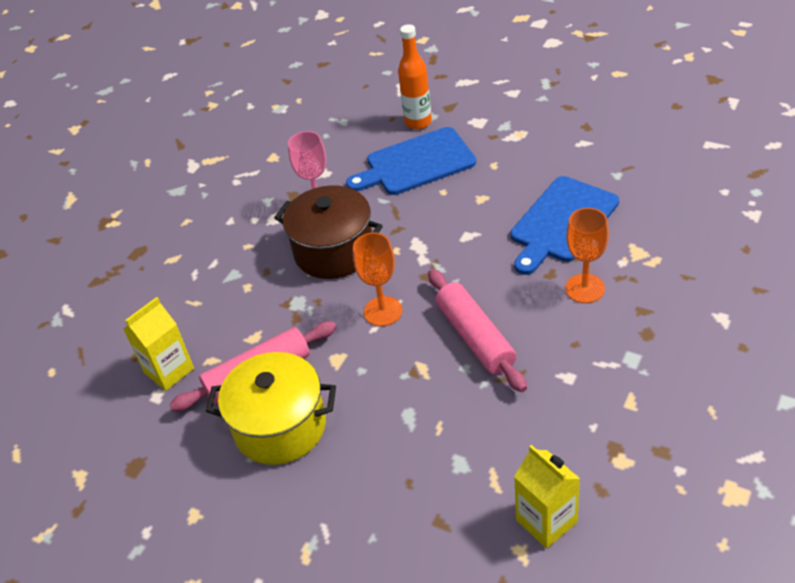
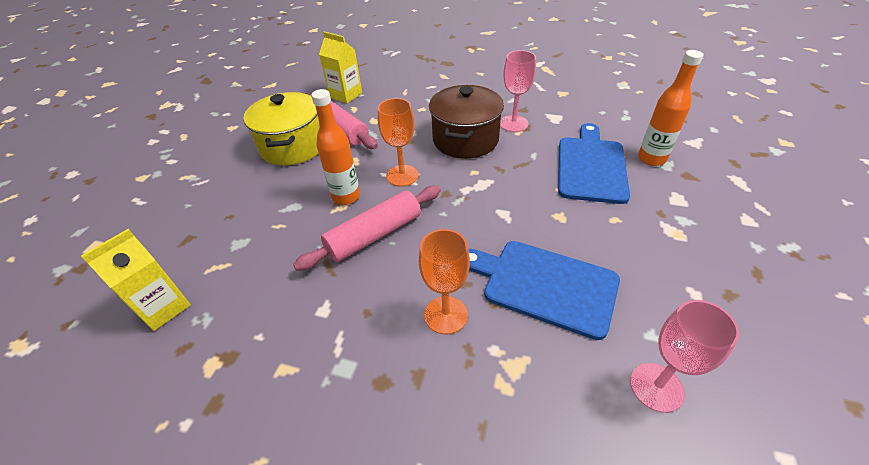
camera: 75 degrees right, 0 degrees up
blue cutting board [346,127,476,195] -> blue cutting board turned 45 degrees clockwise [558,123,630,204]
none -> orange bottle [311,89,360,205]
none -> pink goblet [630,300,740,413]

